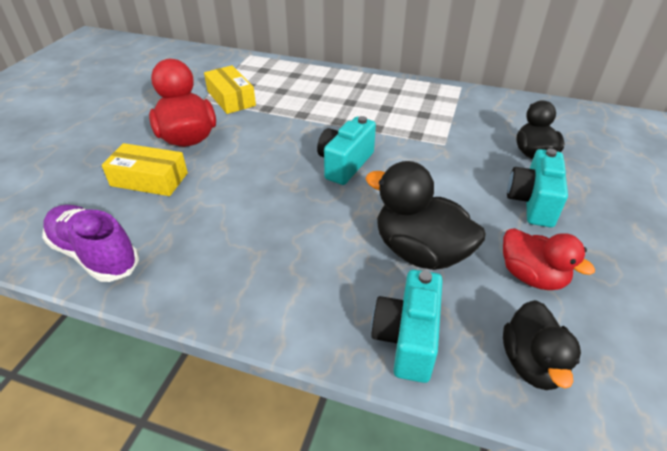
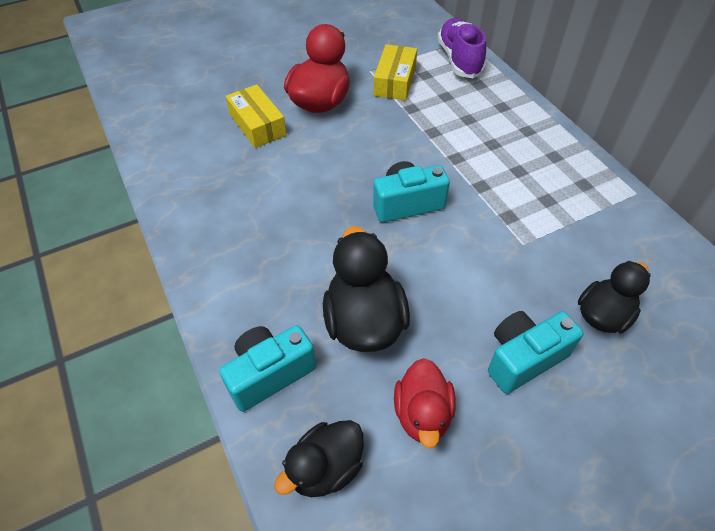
camera: 45 degrees right, 10 degrees up
purple shoe [42,205,139,282] -> purple shoe moved to [437,18,486,78]

